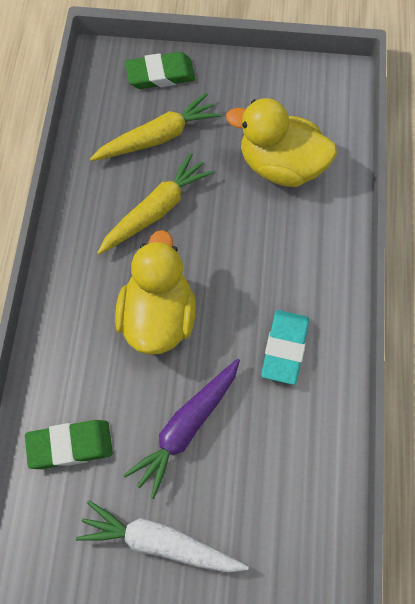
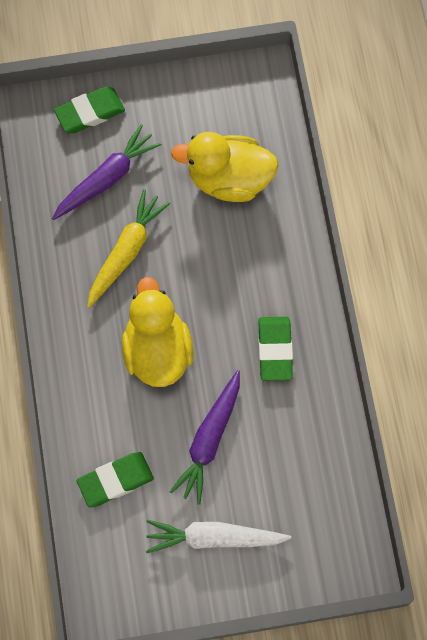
camera: 15 degrees left, 5 degrees up
yellow carrot [90,93,221,161] -> purple carrot [52,124,162,220]
turquoise eraser [261,310,309,385] -> green eraser [258,317,293,381]

